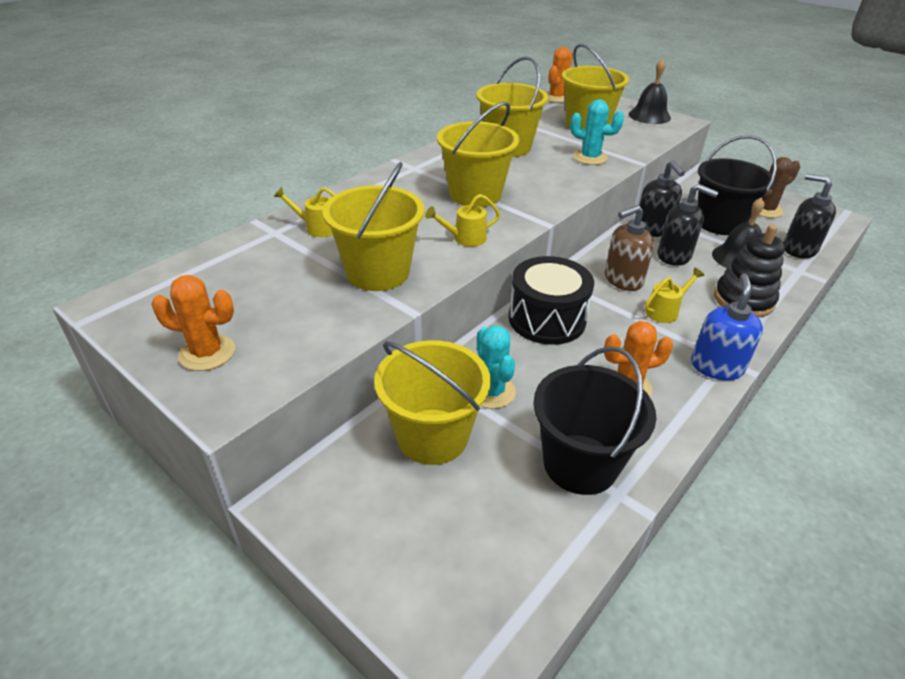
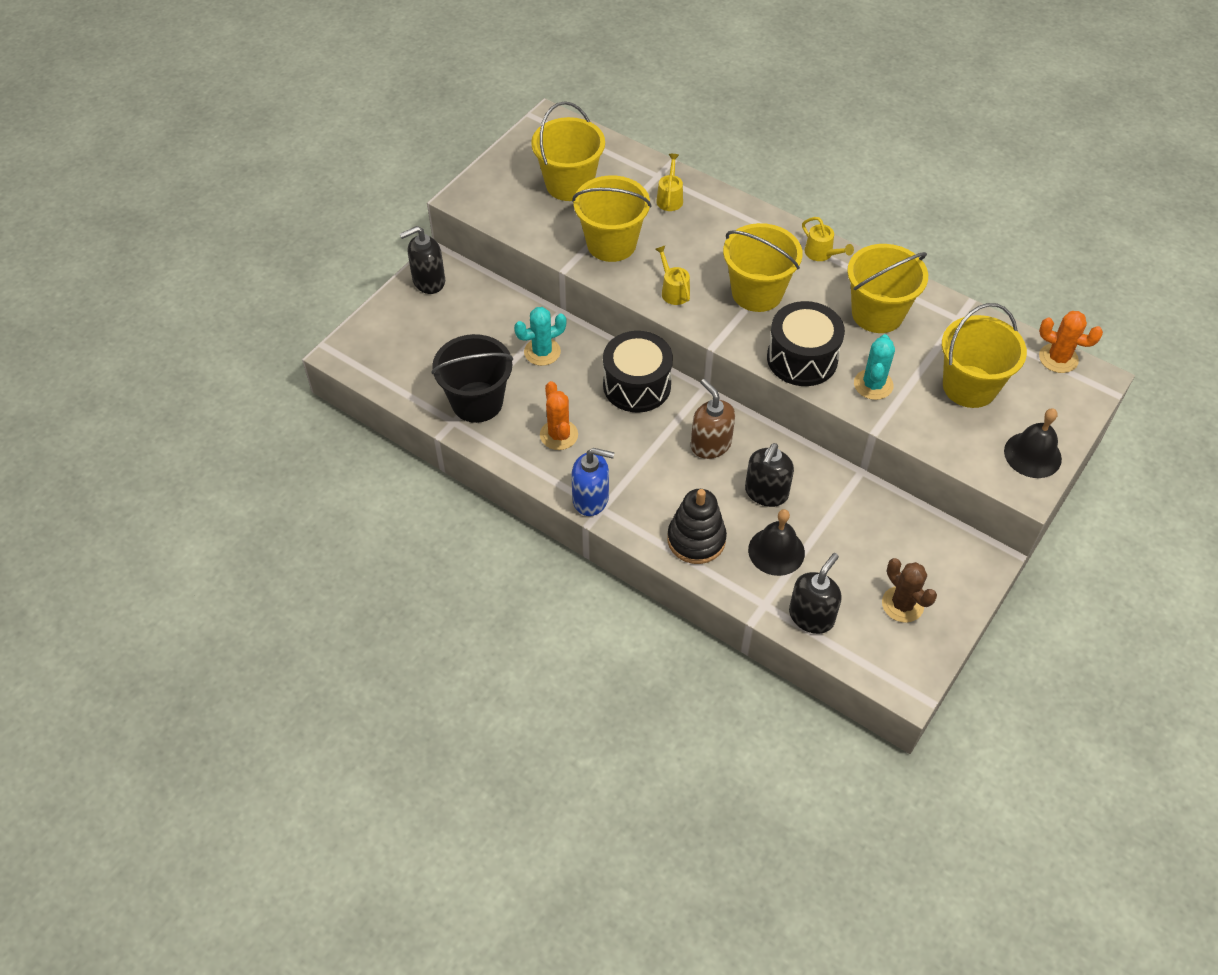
camera: 85 degrees right, 15 degrees up
orange cactus [151,275,235,371] -> none
yellow bucket [374,340,491,465] -> yellow bucket moved to [531,101,605,201]
black soap dispenser [639,160,685,237] -> black soap dispenser moved to [400,226,445,294]
yellow watering can [645,268,704,323] -> yellow watering can moved to [802,217,854,261]
black bucket [698,135,777,235] -> none
none -> black drum [767,301,845,386]

